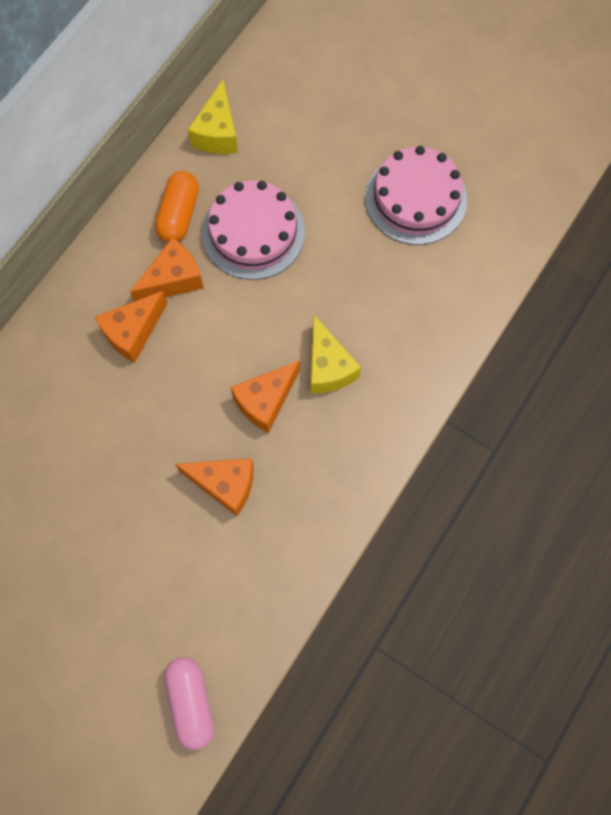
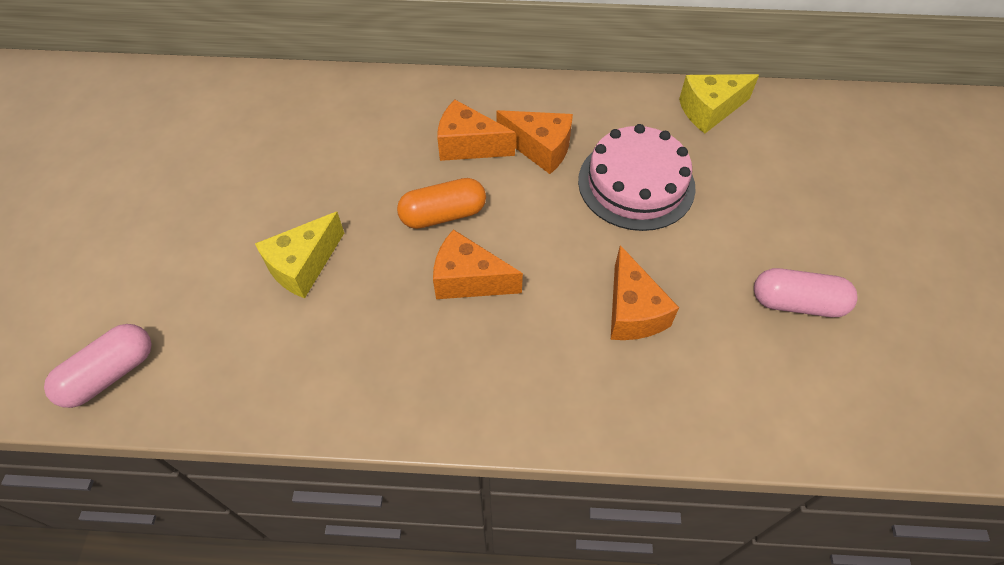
camera: 60 degrees right, 15 degrees down
orange capsule [155,171,199,242] -> orange capsule moved to [397,178,486,229]
orange cheese [175,458,253,516] -> orange cheese moved to [611,245,679,340]
yellow cheese [311,315,361,394] -> yellow cheese moved to [255,212,344,298]
pink cake [365,146,467,245] -> pink capsule [754,268,858,317]

